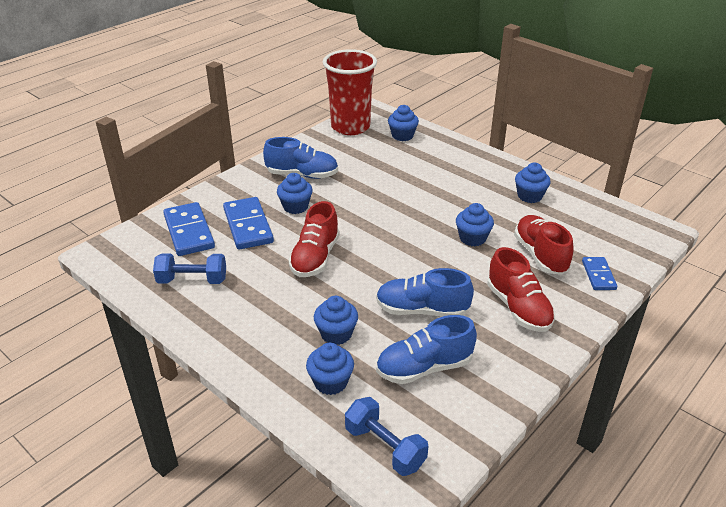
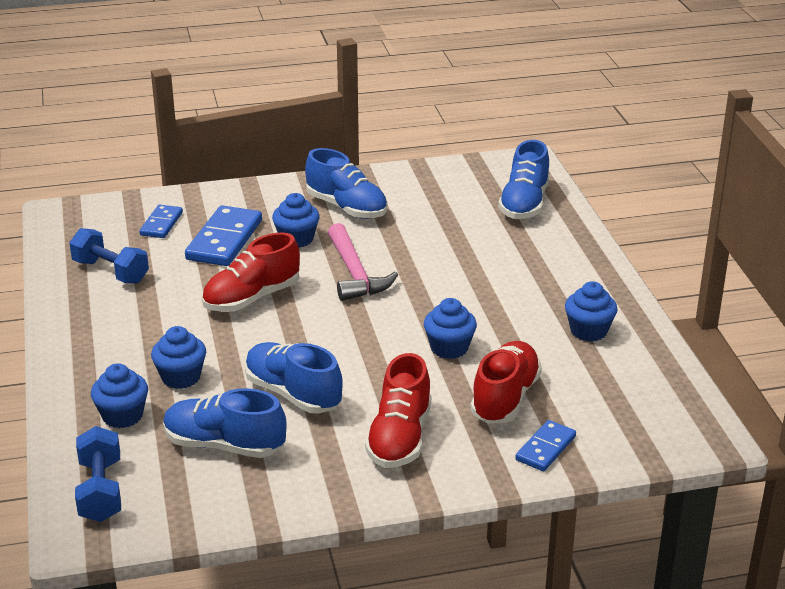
camera: 35 degrees right, 5 degrees down
blue domino [163,202,215,256] -> blue domino [139,205,183,238], size x0.58
red cup [323,49,377,135] -> none
blue cupcake [388,105,419,141] -> blue shoe [498,140,550,219]
none -> pink hammer [328,223,398,301]

